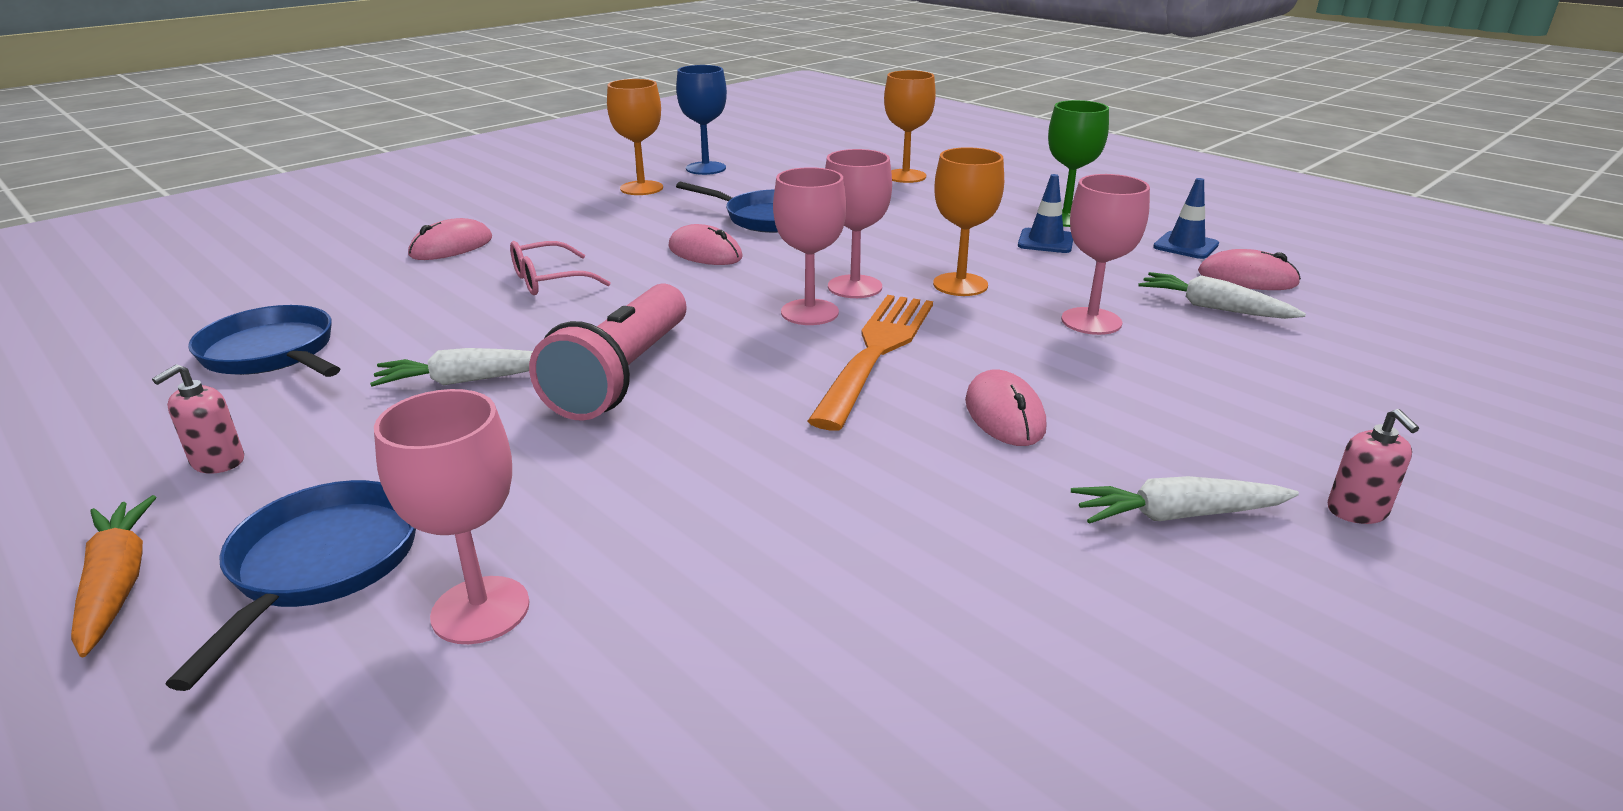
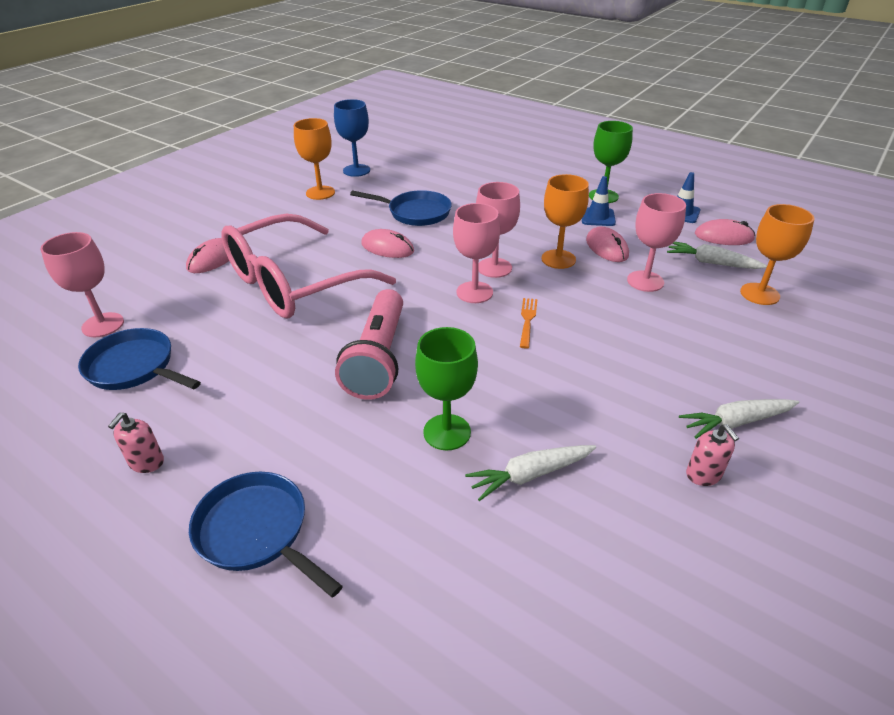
camera: 10 degrees left, 10 degrees up
orange carrot [71,495,156,657] -> none
blue pan [166,480,416,691] -> blue pan turned 45 degrees counterclockwise [189,472,343,597]
white carrot [370,348,533,387] -> white carrot moved to [465,445,596,501]
pink goblet [374,389,530,644] -> pink goblet moved to [40,232,124,337]
pink glasses [510,241,611,295] -> pink glasses [221,214,396,319], size x2.35
orange fork [808,295,933,431] -> orange fork [520,298,538,349], size x0.46
orange goblet [884,70,936,183] -> orange goblet moved to [740,204,814,305]
pink mouse [965,369,1046,446] -> pink mouse moved to [586,226,629,262]
pink soap dispenser [1328,409,1419,524] -> pink soap dispenser moved to [686,424,739,486]
none -> green goblet [415,327,478,451]

